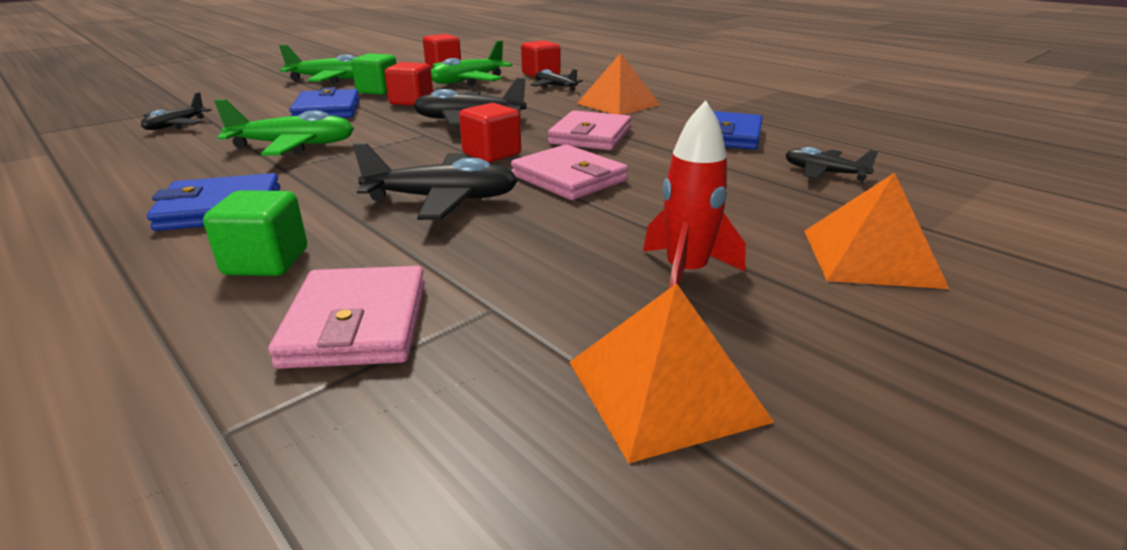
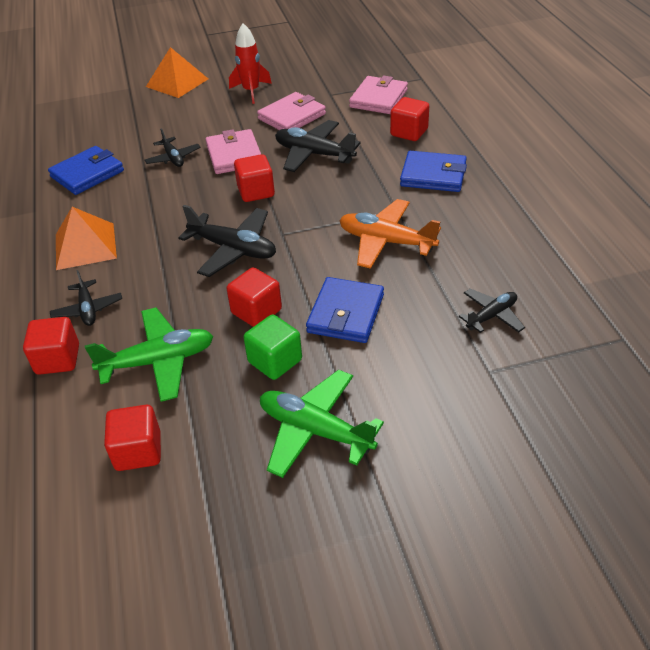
camera: 150 degrees left, 15 degrees up
green cube [203,190,307,276] -> red cube [390,97,429,141]
green plane [214,99,354,156] -> orange plane [339,199,441,269]
pink wallet [548,110,631,150] -> pink wallet moved to [257,92,326,130]
orange pyramid [569,283,774,464] -> none
black plane [785,147,878,181] -> black plane moved to [144,128,201,167]

